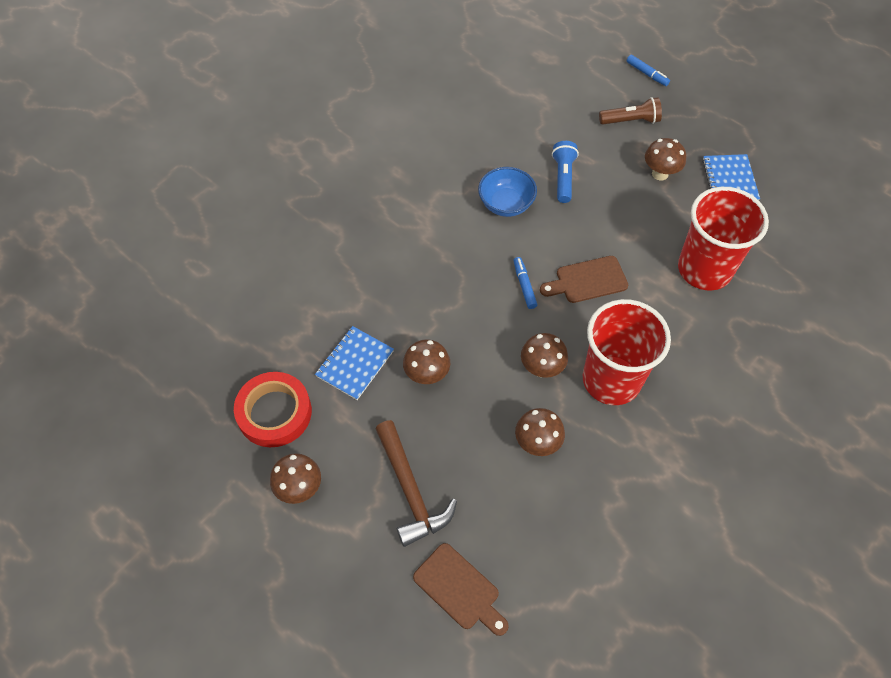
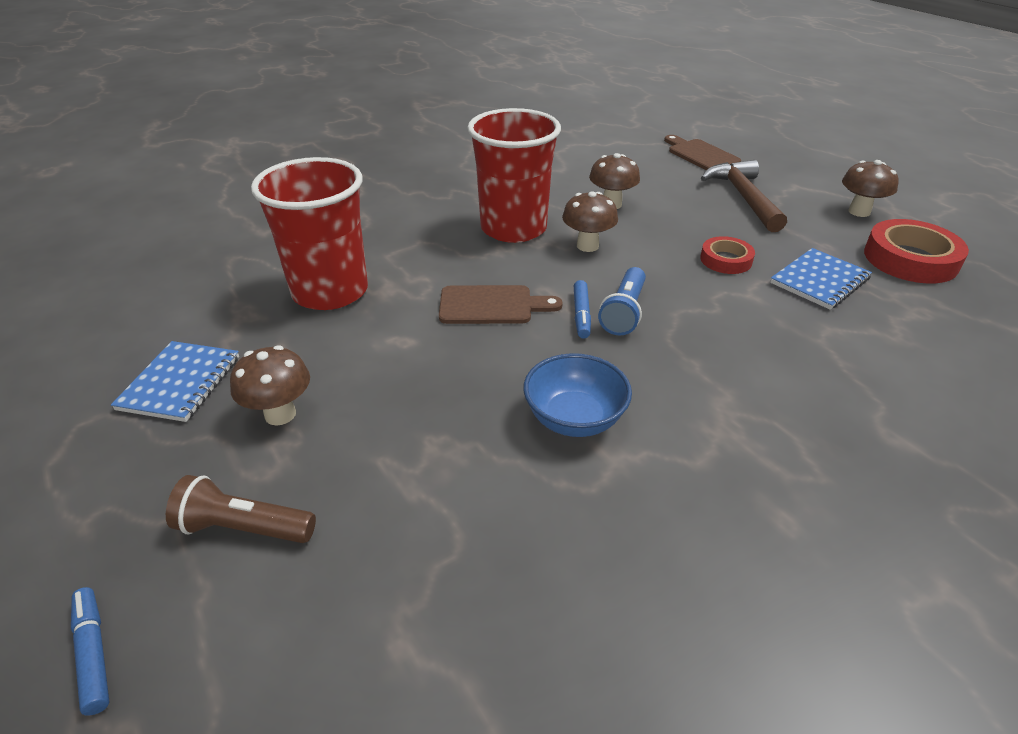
camera: 165 degrees left, 20 degrees down
brown mushroom [403,339,450,384] -> red tape [700,236,755,274]
blue flashlight [552,141,579,203] -> blue flashlight moved to [598,267,646,336]

